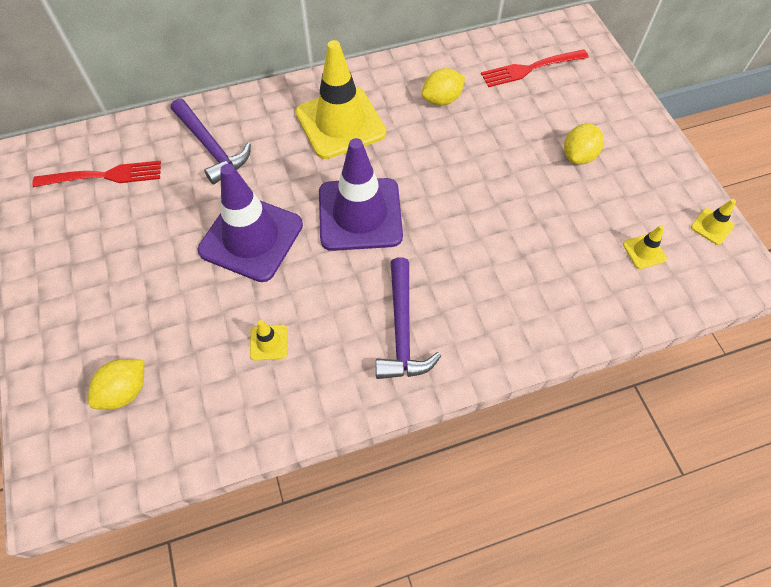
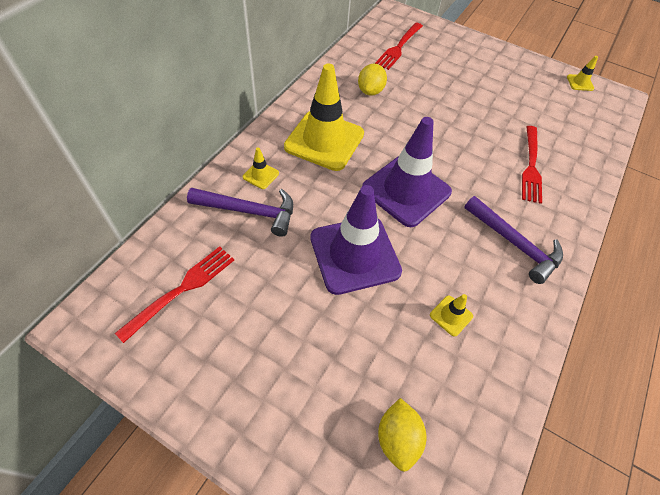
camera: 45 degrees left, 5 degrees down
yellow lemon [564,123,604,165] -> none
yellow traffic cone [623,225,667,269] -> yellow traffic cone moved to [243,147,279,189]
none -> red fork [522,126,542,204]

